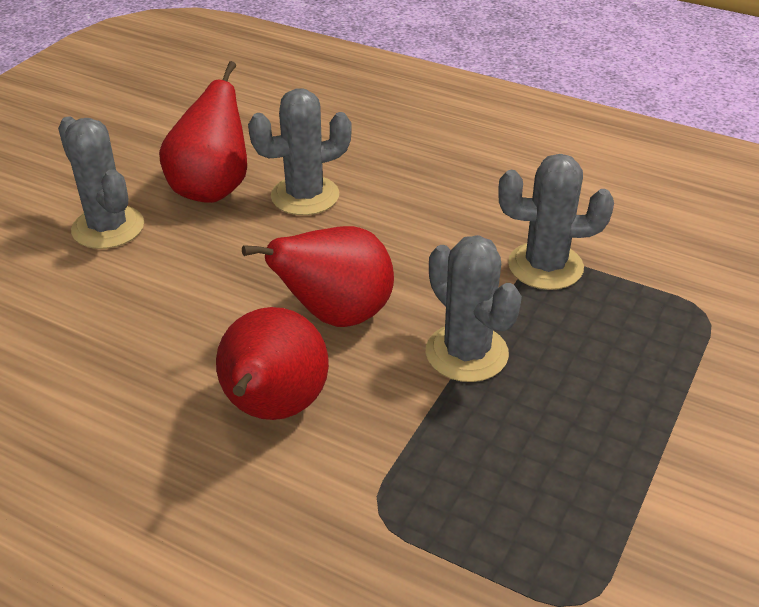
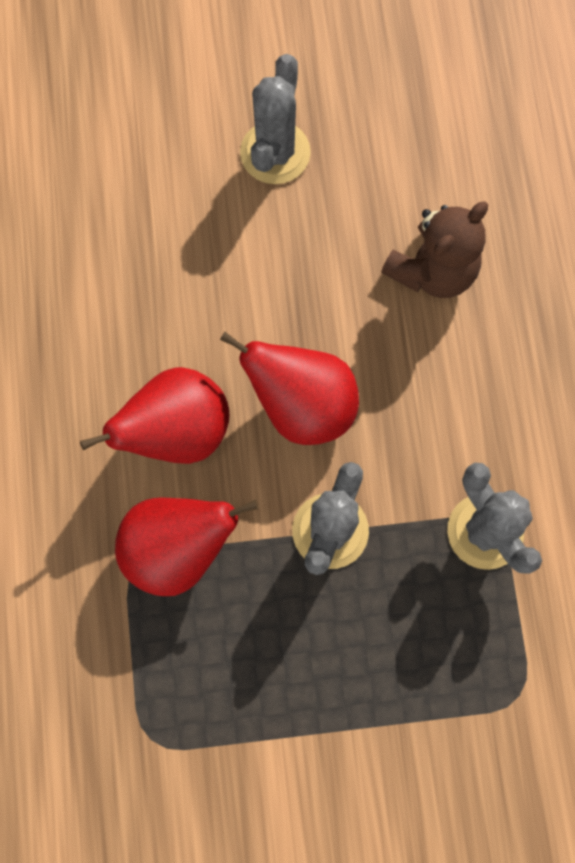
camera: 55 degrees right, 35 degrees up
red pear [159,61,247,203] -> red pear moved to [115,497,259,596]
grey cactus [248,88,352,215] -> brown teddy bear [381,201,488,298]

